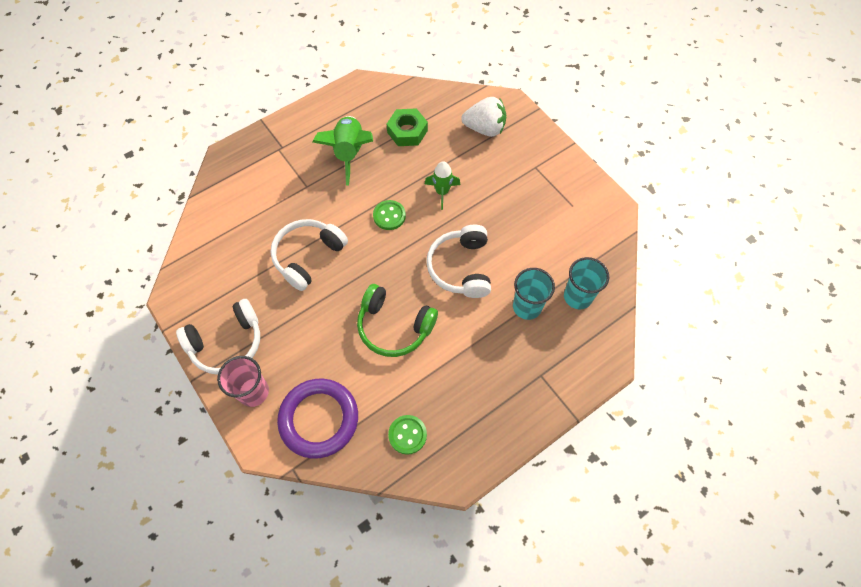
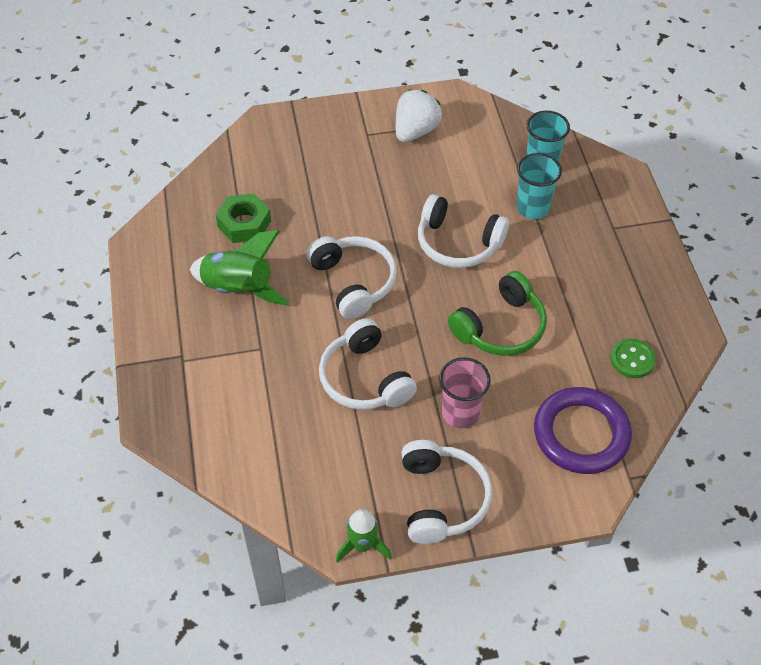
camera: 65 degrees left, 10 degrees down
pink cup [217,356,269,407] -> pink cup moved to [439,357,491,428]
green button [373,200,406,230] -> white headphones [307,236,397,319]
green rocket [425,161,460,210] -> green rocket moved to [336,509,392,563]
white strawberry [461,97,506,137] -> white strawberry moved to [396,89,442,142]

